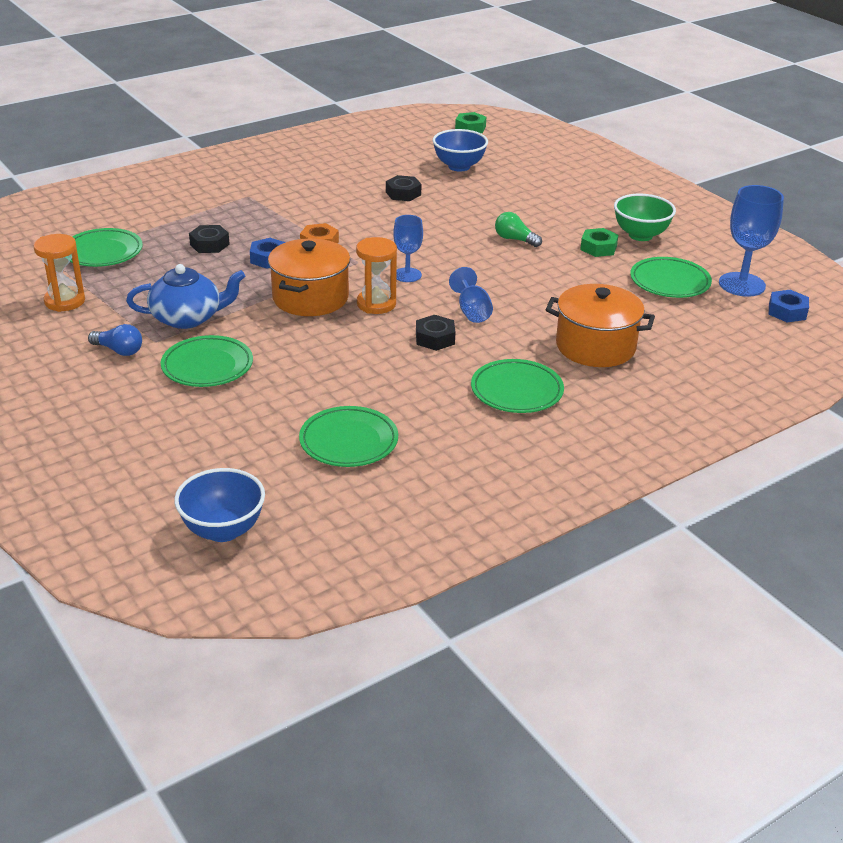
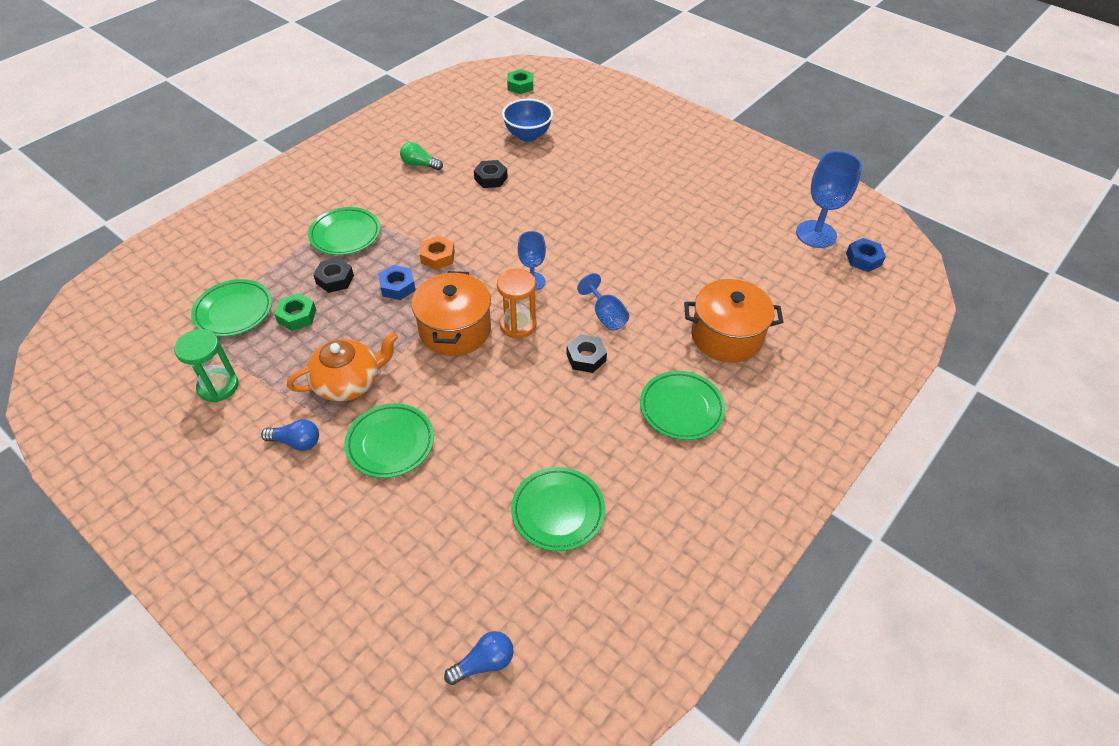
camera: 15 degrees left, 15 degrees up
orange hourglass [34,234,85,312] -> green hourglass [174,329,238,402]
blue teapot [126,264,246,329] -> orange teapot [287,332,398,402]
blue bowl [174,468,265,542] -> blue light bulb [444,631,514,685]
green light bulb [495,212,542,247] -> green light bulb moved to [400,142,443,170]
green nut [580,228,618,257] -> green nut moved to [274,293,316,331]
green bowl [614,194,676,241] -> none
green plate [630,257,712,298] -> green plate moved to [308,207,380,255]

